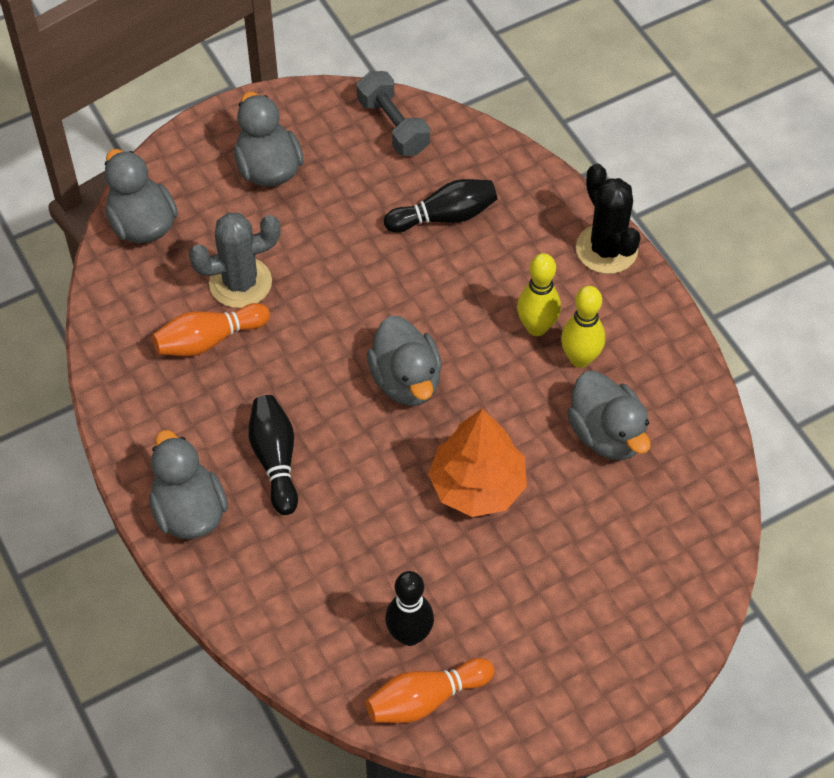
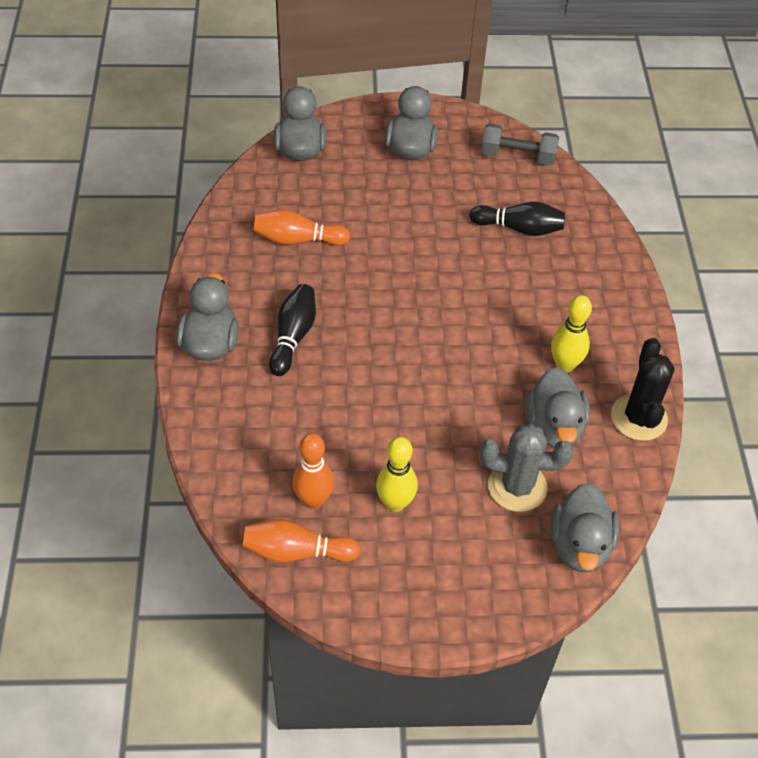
camera: 25 degrees right, 5 degrees down
grey cactus [189,212,280,308] -> grey cactus moved to [480,424,574,512]
grey dumbbell [357,71,430,156] -> grey dumbbell turned 75 degrees counterclockwise [481,123,559,166]
grey duck [367,315,442,406] -> grey duck moved to [551,483,619,572]
black bowling pin [386,571,434,646] -> orange bowling pin [292,433,334,509]
orange tree [428,408,527,517] -> none
yellow bowling pin [517,253,561,336] -> yellow bowling pin moved to [376,437,418,512]
black cactus [576,164,641,274] -> black cactus moved to [611,338,675,441]

